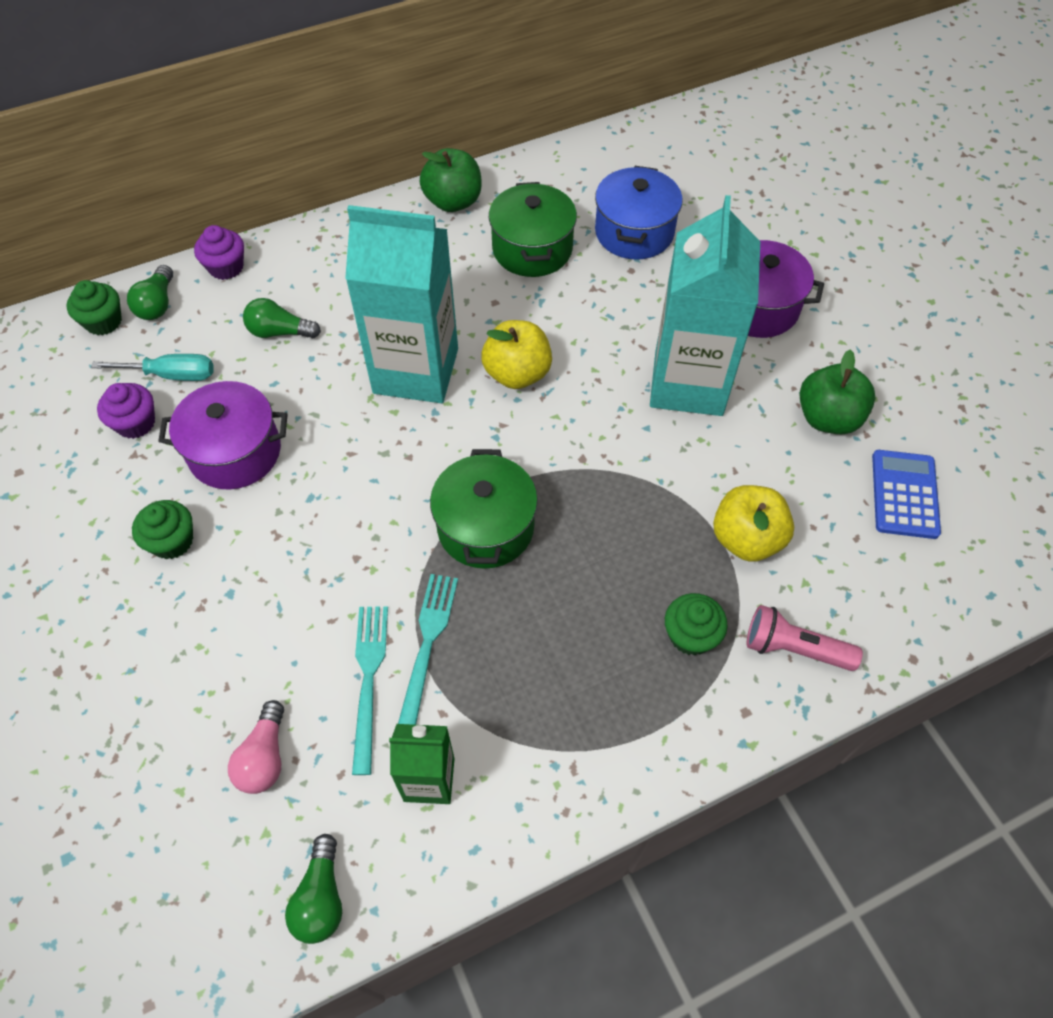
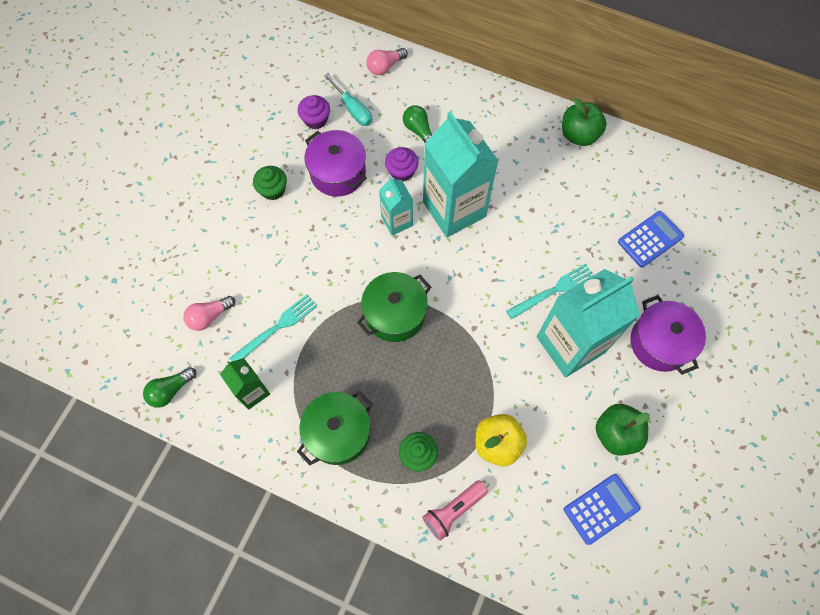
camera: 50 degrees right, 10 degrees up
green cupcake [67,280,122,335] -> none
green light bulb [127,265,173,320] -> pink light bulb [366,48,408,75]
purple cupcake [194,225,244,280] -> purple cupcake moved to [385,147,419,182]
turquoise fork [398,574,458,725] -> turquoise fork moved to [506,264,593,319]
yellow apple [481,320,552,389] -> none
green pot [489,182,577,277] -> green pot moved to [297,391,373,465]
blue pot [595,166,683,260] -> blue calculator [618,211,684,268]
pink flashlight [747,605,863,671] -> pink flashlight turned 105 degrees counterclockwise [422,480,488,541]
none -> turquoise carton [379,176,413,235]

